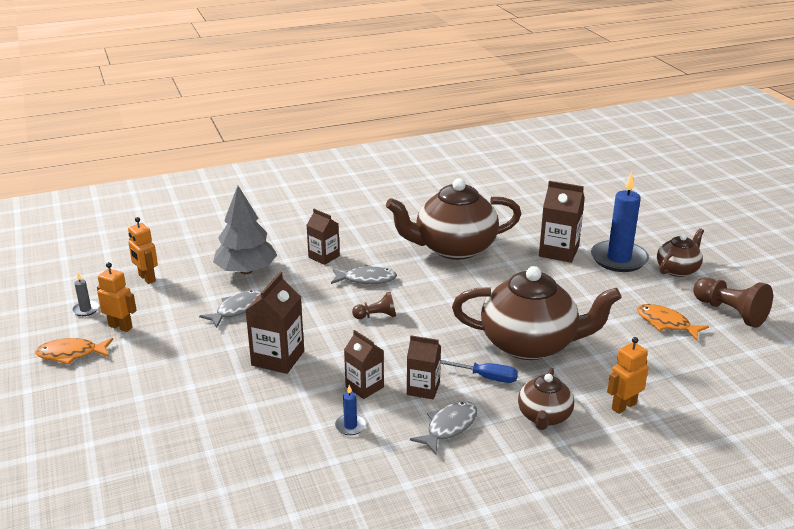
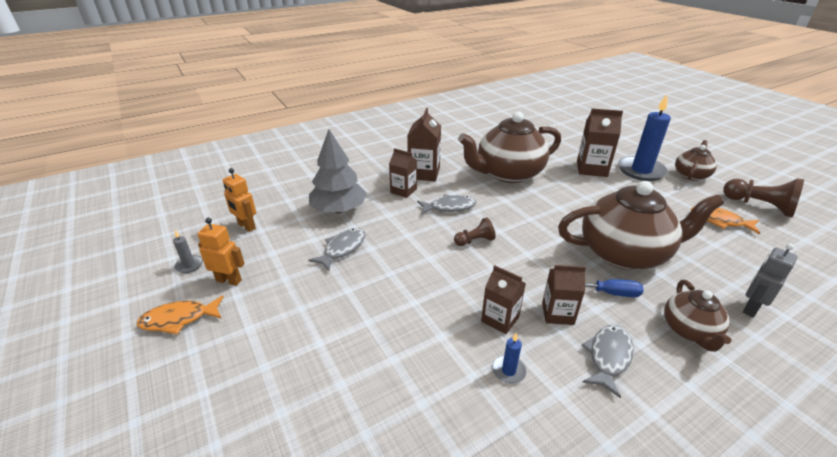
camera: 10 degrees left, 5 degrees up
brown carton [245,272,304,374] -> brown carton moved to [407,108,441,181]
orange robot [607,337,648,414] -> grey robot [743,243,797,317]

